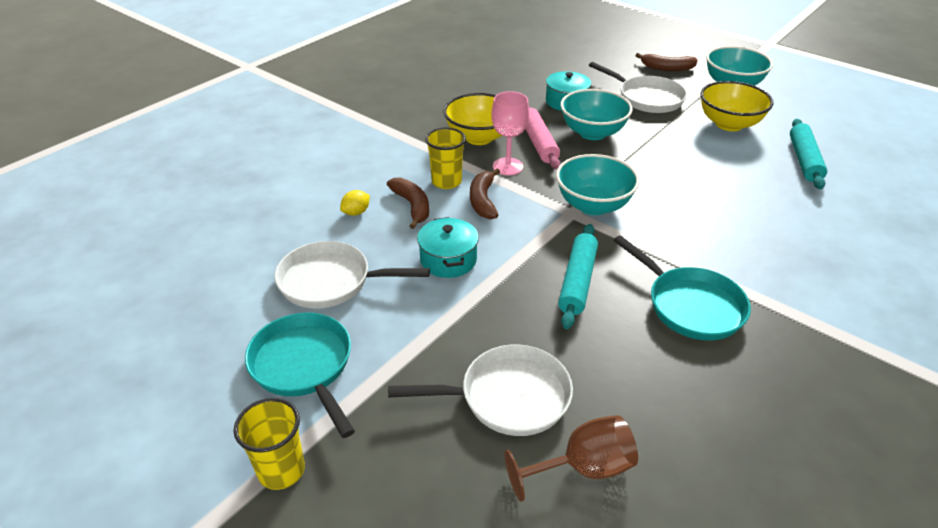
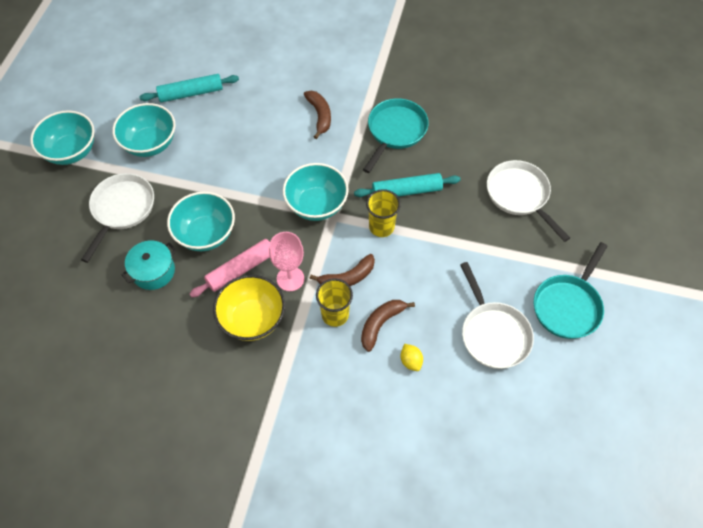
camera: 115 degrees left, 20 degrees up
yellow cup [234,398,305,490] -> yellow cup moved to [366,189,401,237]
yellow lemon [340,190,370,216] -> yellow lemon turned 45 degrees clockwise [400,344,423,371]
turquoise pot [417,217,479,278] -> none
brown goblet [505,415,638,501] -> none
brown banana [635,53,698,71] -> brown banana moved to [304,91,331,139]
yellow bowl [700,81,773,131] -> turquoise bowl [112,103,175,157]

